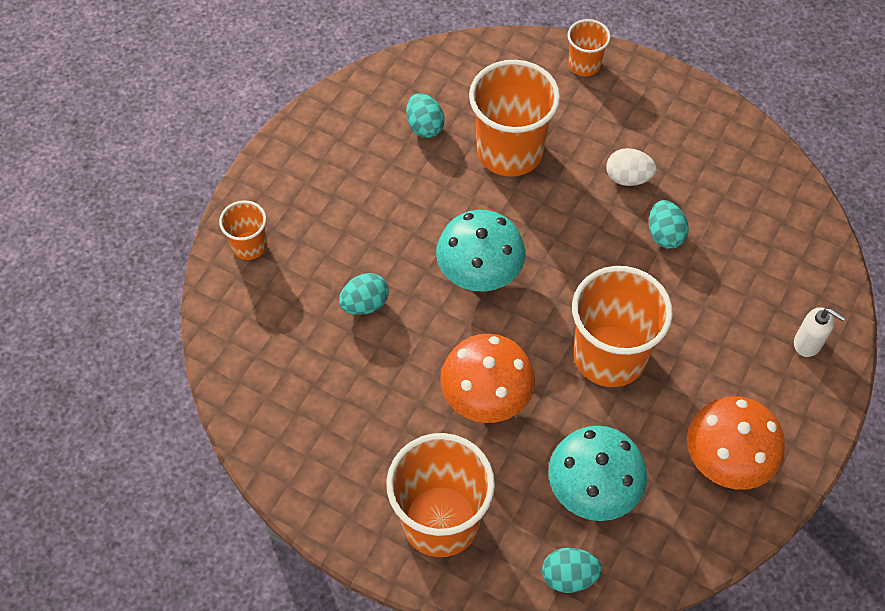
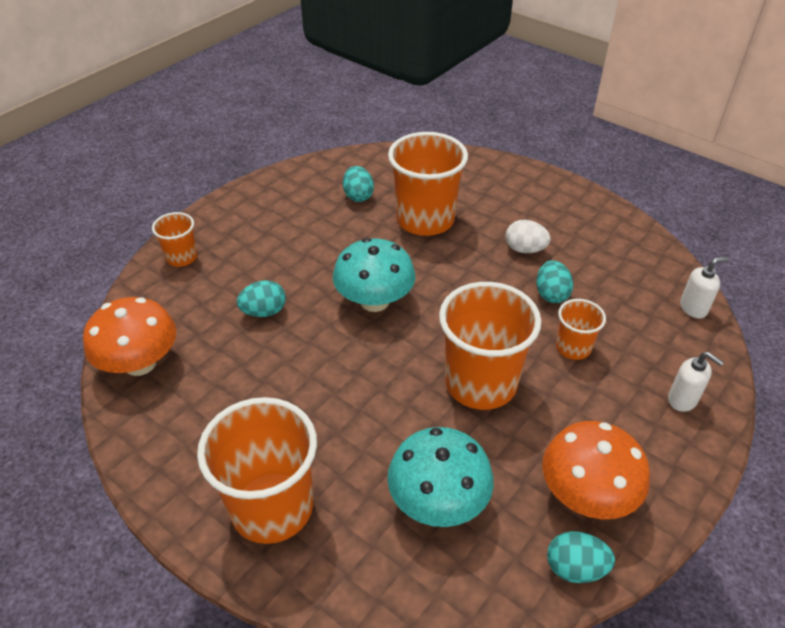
camera: 10 degrees right, 15 degrees down
orange mushroom [440,334,535,423] -> orange mushroom moved to [83,297,177,376]
turquoise egg [542,548,602,593] -> turquoise egg moved to [547,531,615,583]
orange cup [567,19,611,76] -> orange cup moved to [556,299,606,360]
none -> white soap dispenser [680,257,729,319]

